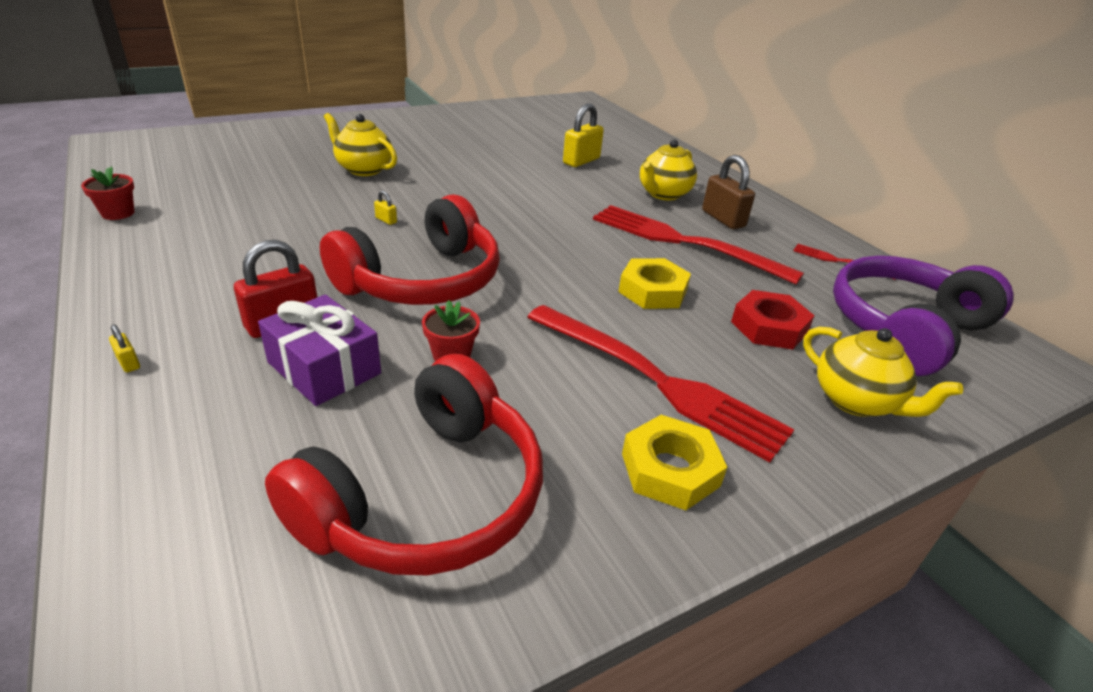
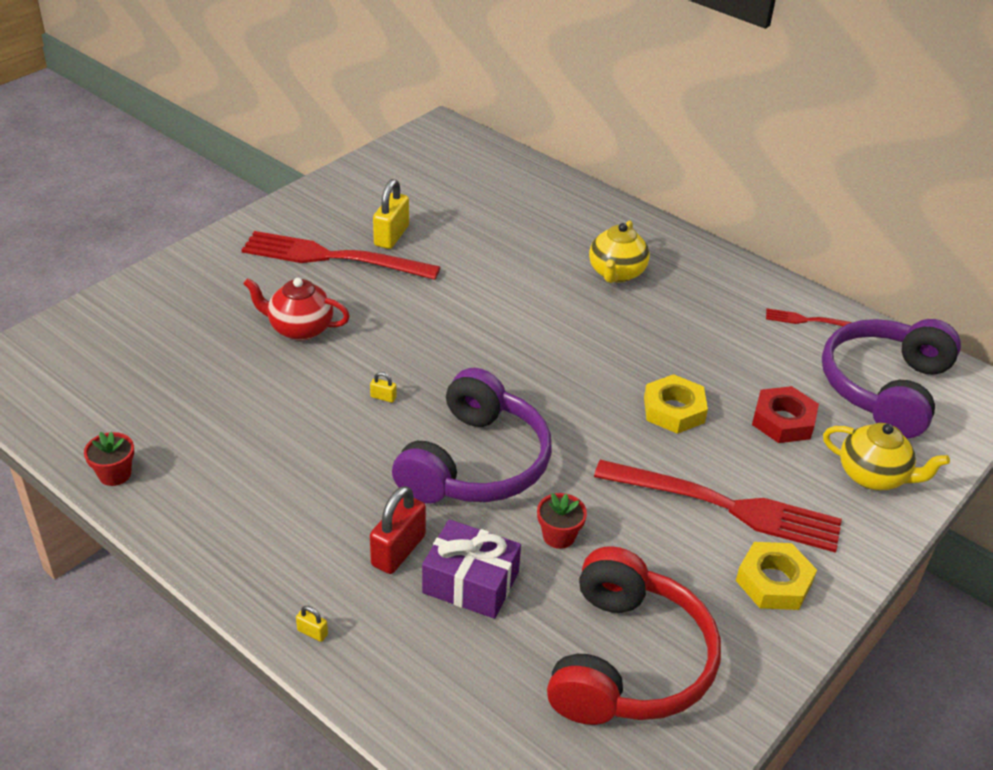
camera: 20 degrees left, 5 degrees up
red headphones [320,194,500,305] -> purple headphones [392,368,552,504]
yellow teapot [324,113,397,176] -> red teapot [243,278,350,341]
yellow padlock [563,103,604,167] -> yellow padlock moved to [373,179,409,249]
red fork [593,205,804,285] -> red fork moved to [241,231,440,280]
brown padlock [702,155,755,229] -> none

